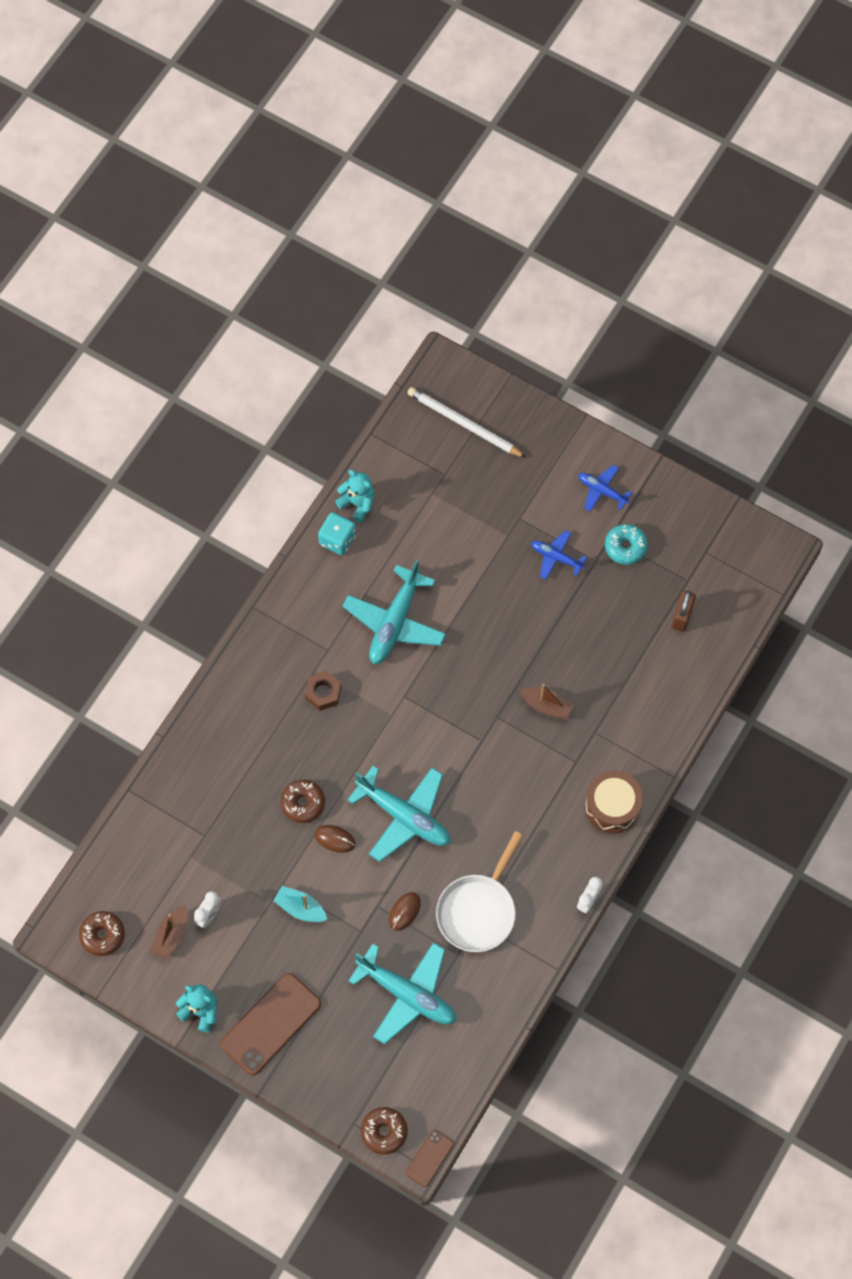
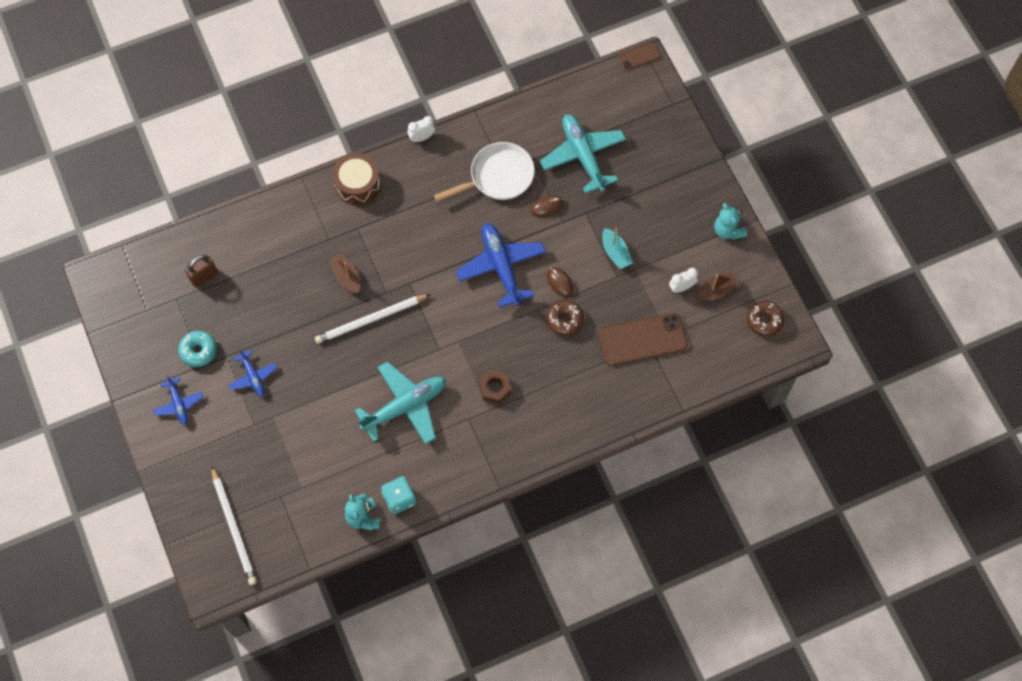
camera: 145 degrees left, 0 degrees up
brown phone [220,973,321,1076] -> brown phone moved to [599,313,688,366]
turquoise plane [348,766,450,862] -> blue plane [456,223,546,307]
brown donut [361,1107,408,1155] -> none
none -> white pencil [315,294,431,344]

